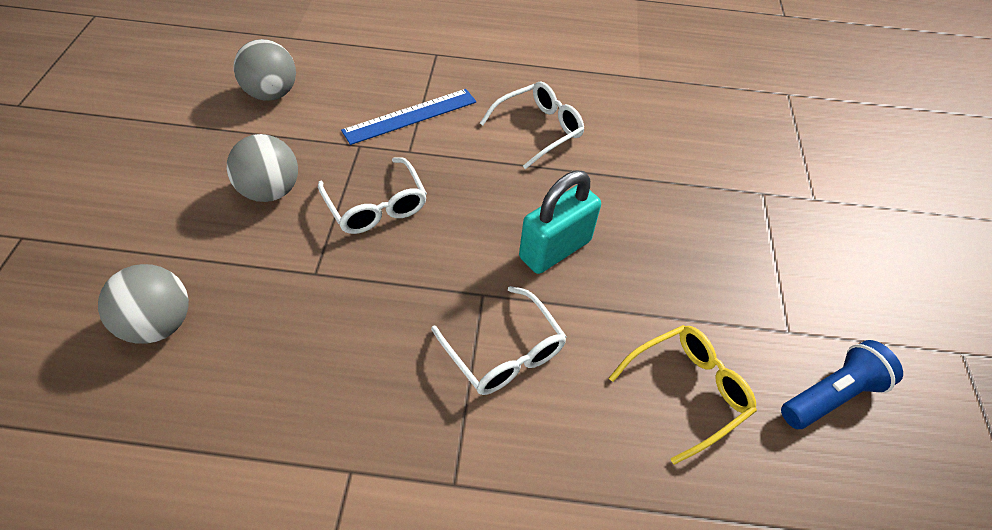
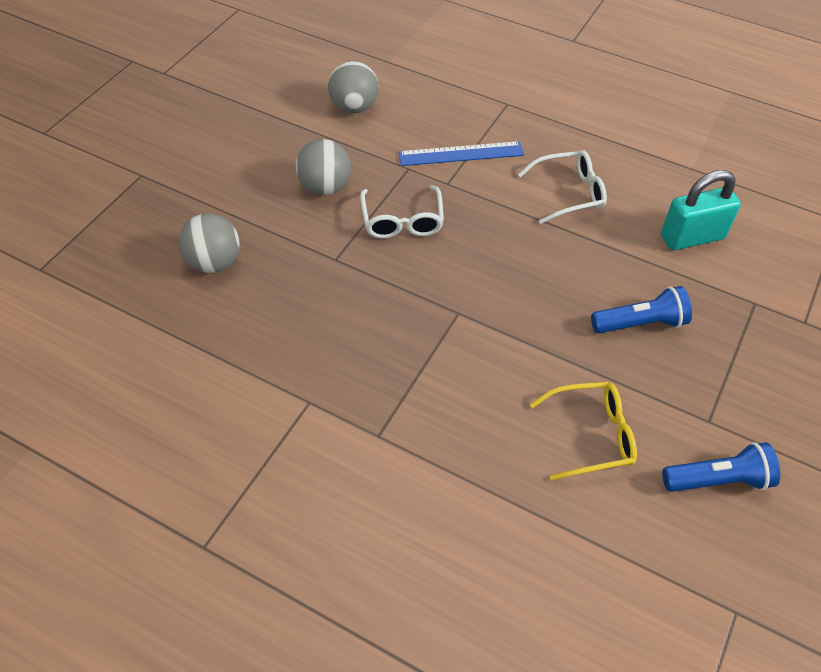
camera: 25 degrees right, 0 degrees up
white glasses [431,286,567,395] -> none
turquoise padlock [519,171,601,274] -> turquoise padlock moved to [661,170,741,250]
none -> blue flashlight [591,286,692,334]

